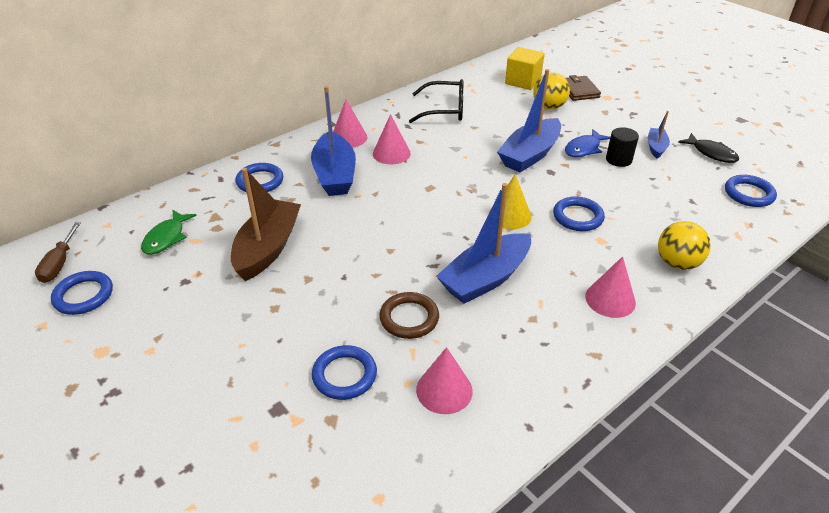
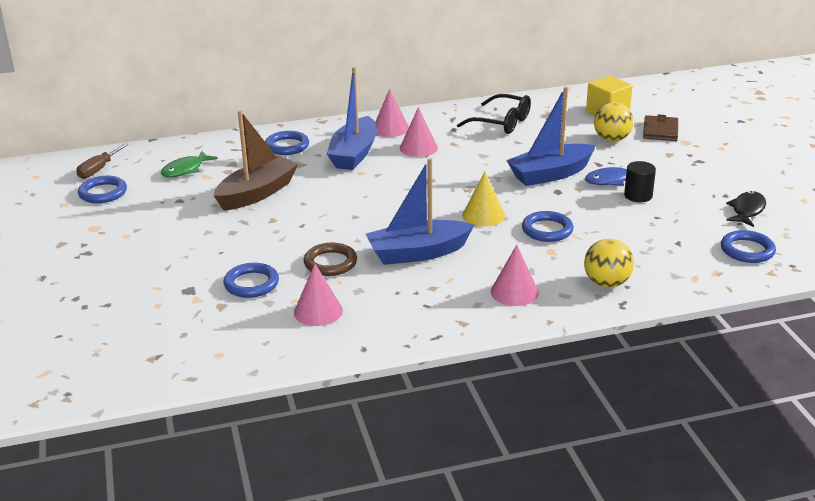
camera: 25 degrees right, 10 degrees down
blue boat [648,111,670,159] -> none
black fish [678,133,739,163] -> black fish turned 135 degrees counterclockwise [726,191,766,227]

